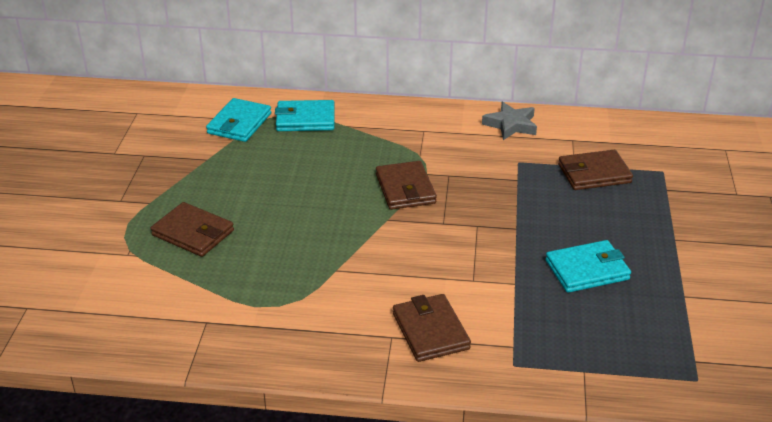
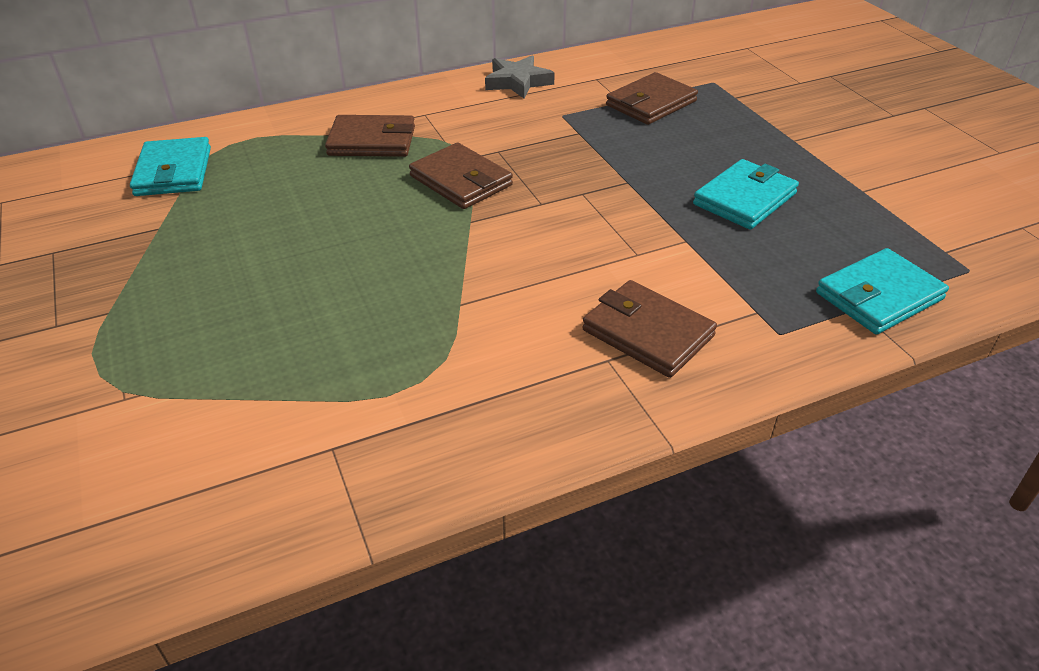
camera: 30 degrees left, 5 degrees up
brown wallet [151,202,234,257] -> brown wallet moved to [325,115,415,157]
turquoise wallet [275,100,335,131] -> turquoise wallet moved to [816,248,949,334]

